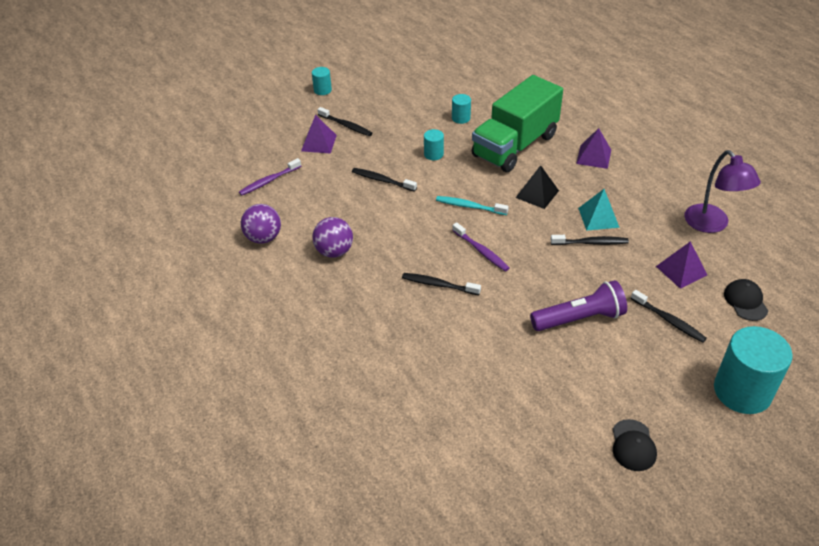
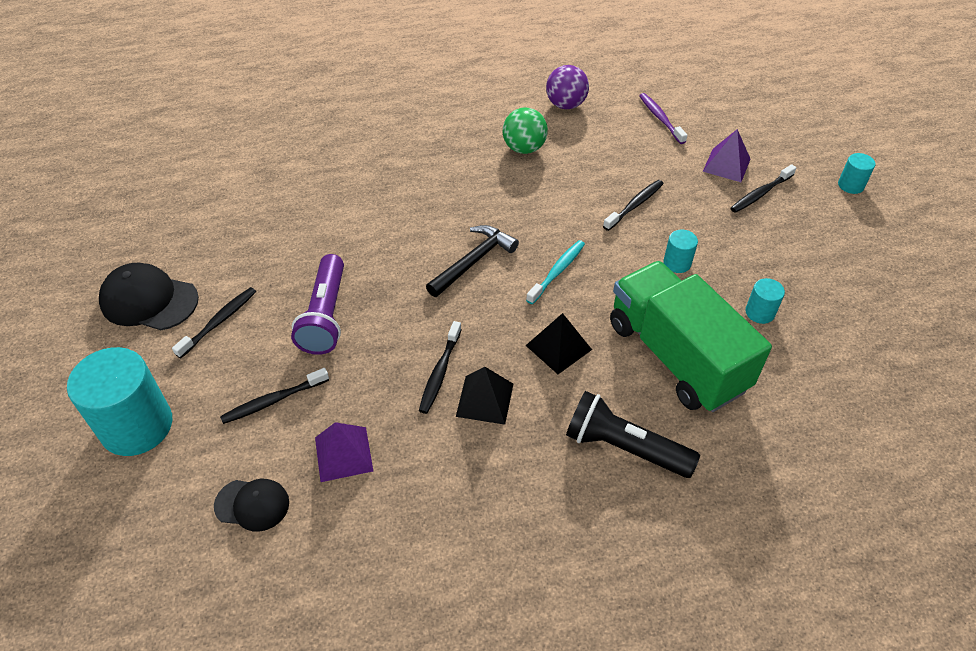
camera: 105 degrees right, 5 degrees up
purple ball [312,217,353,258] -> green ball [503,108,548,154]
black toothbrush [402,273,481,295] -> black toothbrush moved to [172,287,256,358]
purple toothbrush [452,222,510,271] -> black hammer [426,225,519,297]
purple pyramid [576,128,611,169] -> black flashlight [566,391,700,478]
turquoise pyramid [578,189,620,231] -> black pyramid [456,367,513,425]
black cap [613,419,657,471] -> black cap [99,263,199,330], size x1.60
purple lamp [684,150,761,233] -> none

